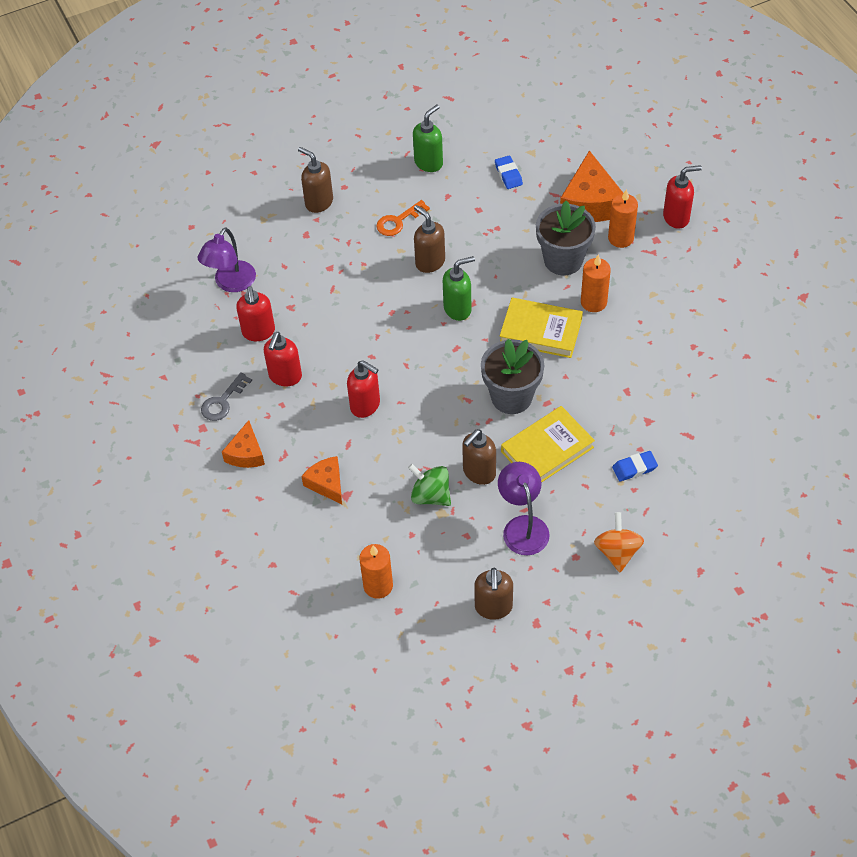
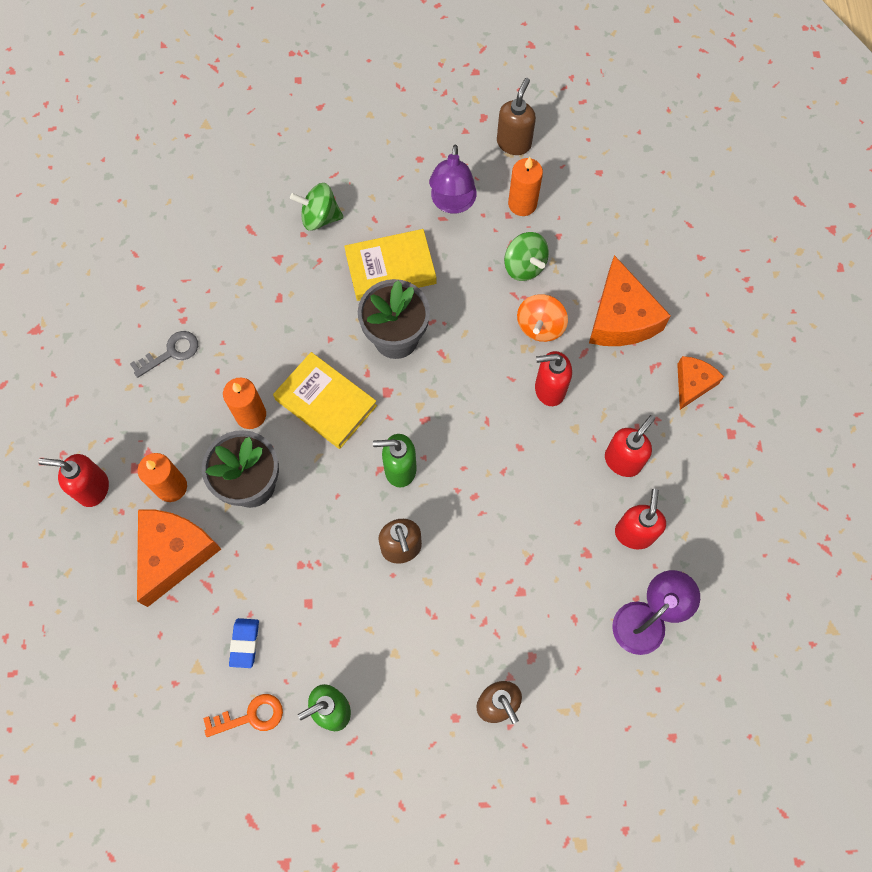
camera: 160 degrees left, 15 degrees up
grey key [201,372,252,421] -> grey key moved to [130,331,198,378]
orange cheese [301,456,342,504] -> orange cheese [589,255,671,346], size x1.72
red soap dispenser [347,360,380,418] -> red soap dispenser turned 60 degrees counterclockwise [535,351,572,406]
orange candle [359,544,393,599] -> orange candle moved to [508,157,543,216]
orange key [376,200,430,236] -> orange key moved to [203,694,283,737]
brown soap dispenser [462,429,496,485] -> none
orange spinning top [594,512,644,572] -> orange spinning top moved to [517,294,568,342]
blue eraser [612,451,658,481] -> green spinning top [290,183,344,231]

